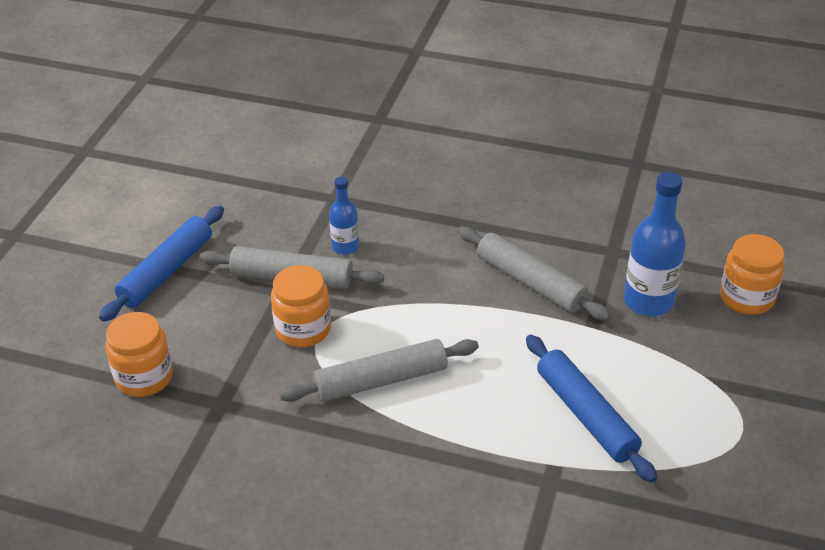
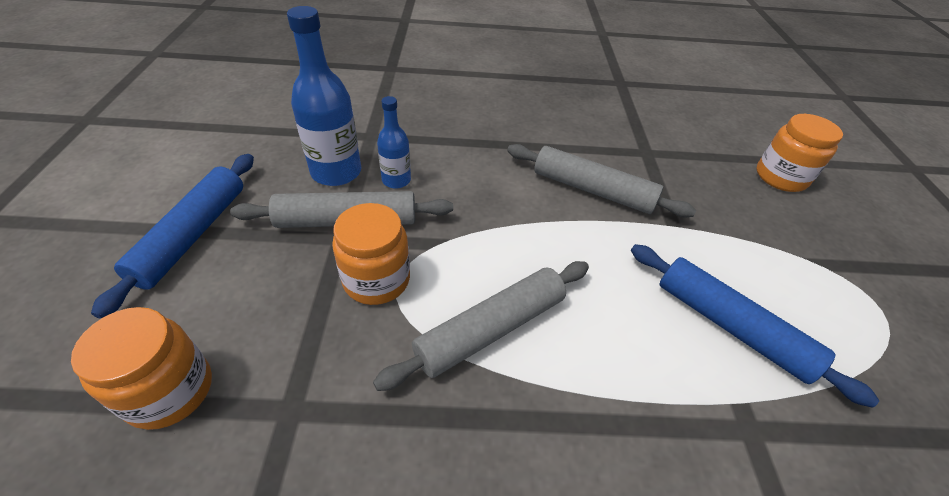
camera: 20 degrees left, 5 degrees up
blue bottle [624,172,686,316] -> blue bottle moved to [287,6,361,186]

